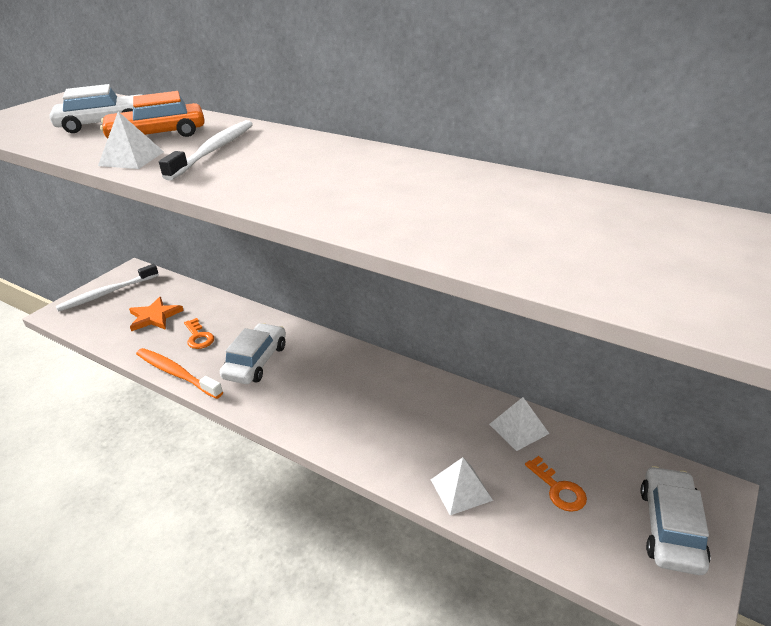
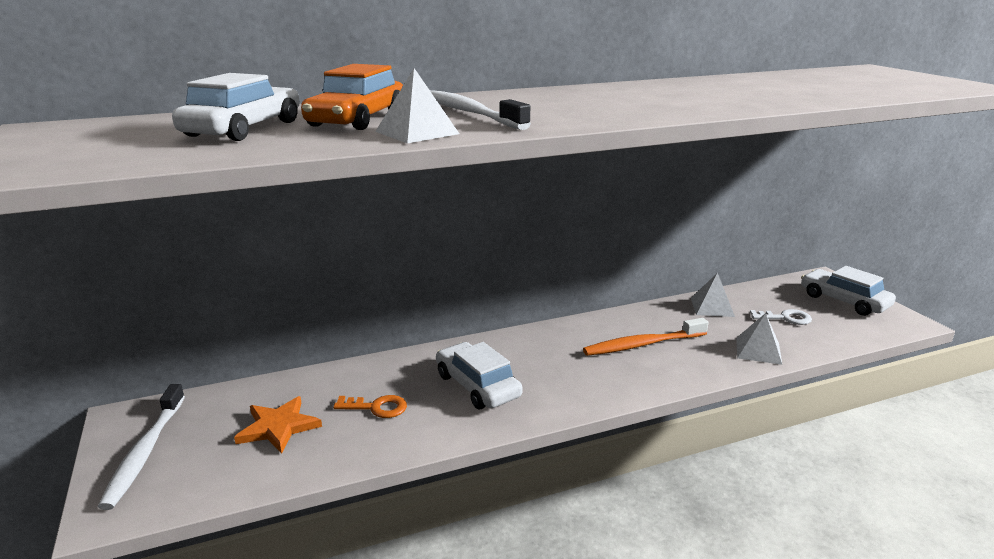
camera: 55 degrees left, 10 degrees down
orange toothbrush [136,348,223,399] -> orange toothbrush moved to [583,318,708,356]
orange key [525,456,587,512] -> white key [750,309,812,325]

